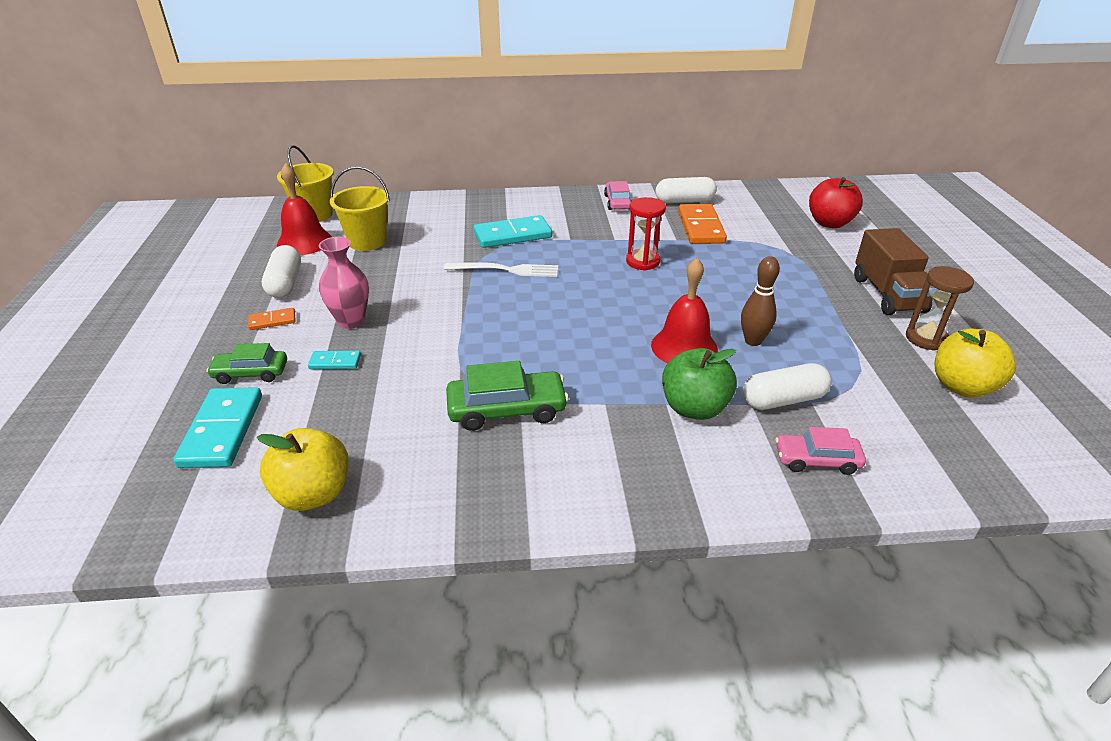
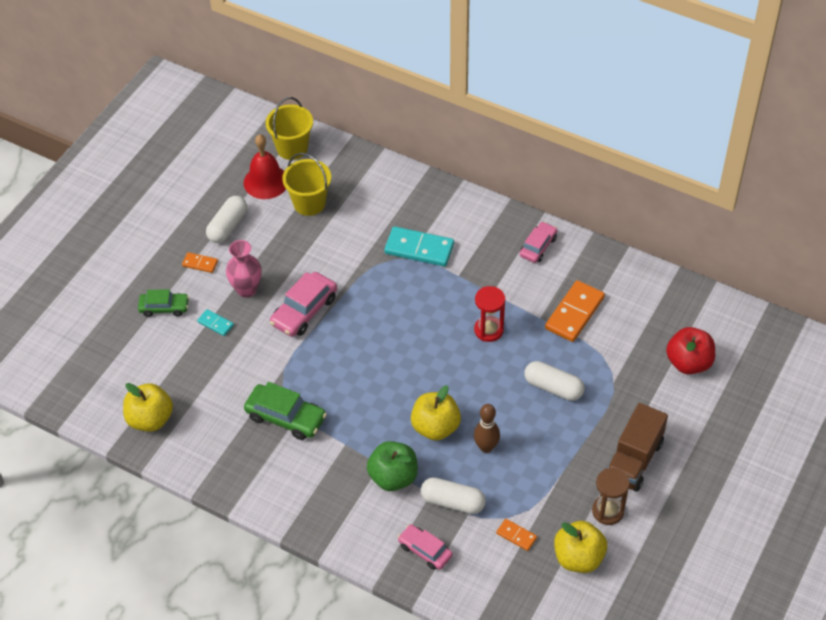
camera: 35 degrees right, 15 degrees up
turquoise domino [173,387,262,468] -> none
green car [207,343,287,384] -> green car turned 150 degrees clockwise [138,289,189,317]
white fork [444,262,558,277] -> none
red bell [651,258,718,363] -> yellow apple [411,385,461,441]
white capsule [655,177,717,203] -> white capsule moved to [524,361,585,401]
none -> pink car [270,272,337,337]
none -> orange domino [496,519,537,551]

